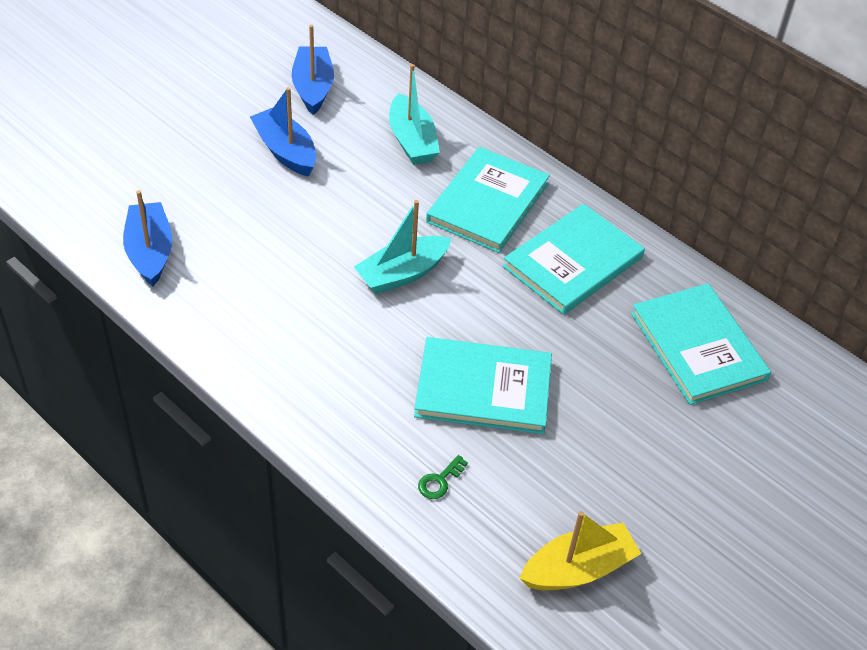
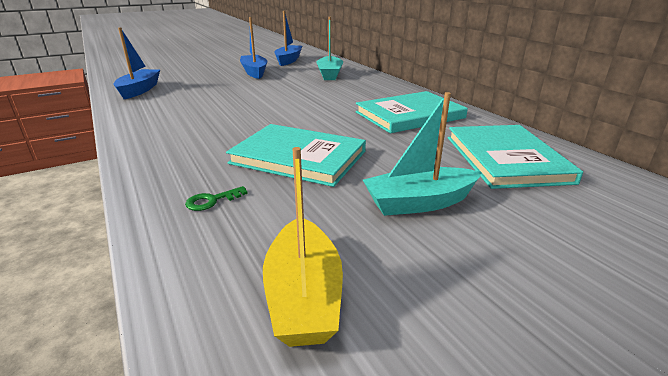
camera: 20 degrees right, 20 degrees down
turquoise boat [354,200,451,294] -> turquoise boat moved to [363,92,482,216]
turquoise book [426,147,550,253] -> none
yellow boat [519,511,641,590] -> yellow boat turned 90 degrees clockwise [263,147,343,347]

